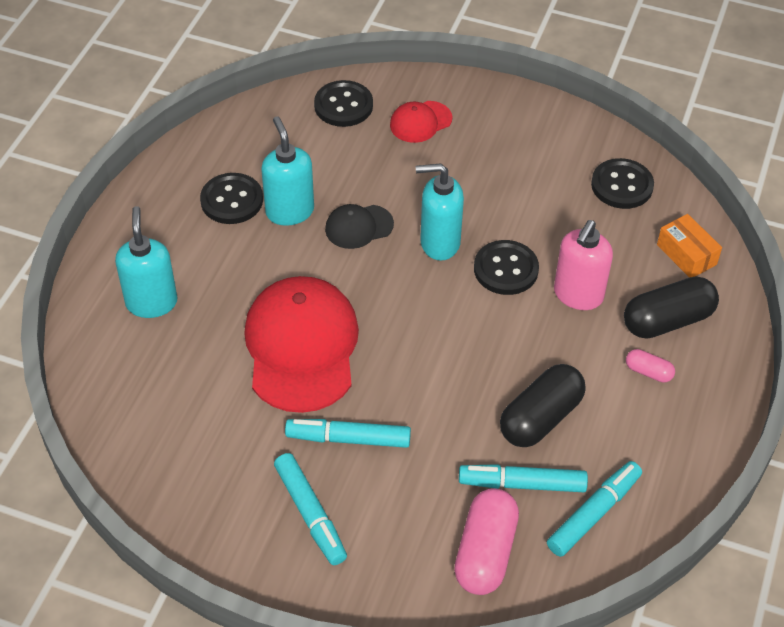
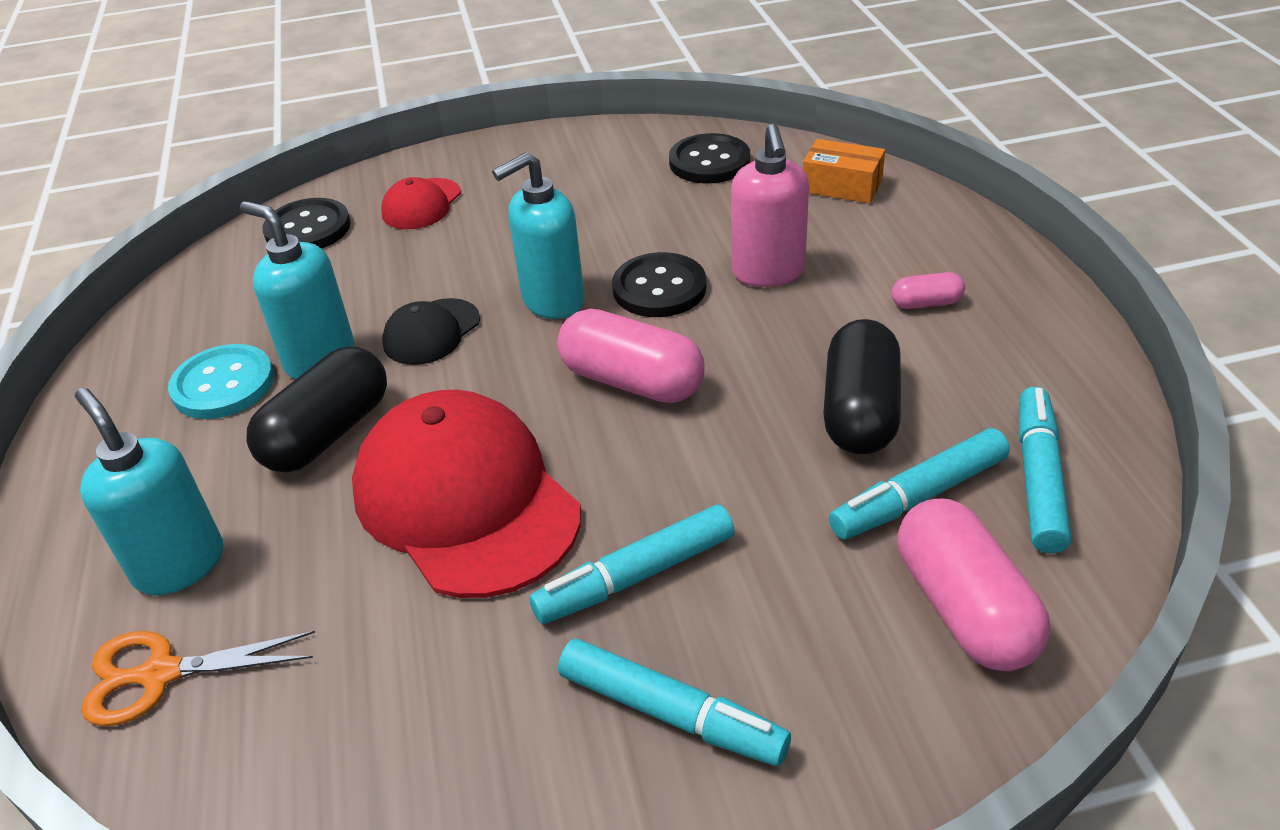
camera: 30 degrees left, 10 degrees down
black button [200,173,263,224] -> turquoise button [168,344,274,419]
black capsule [624,276,719,339] -> black capsule moved to [247,346,387,472]
none -> orange scissors [81,631,315,726]
none -> pink capsule [557,309,704,403]

